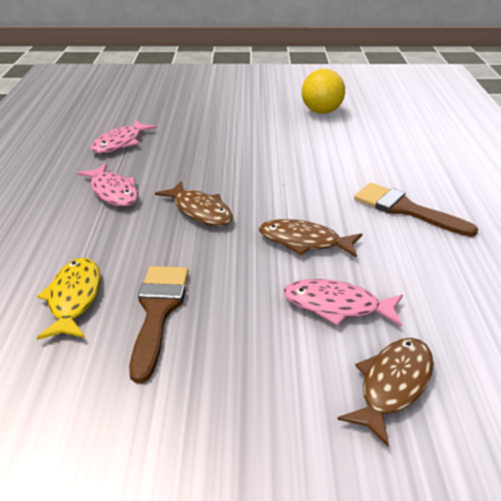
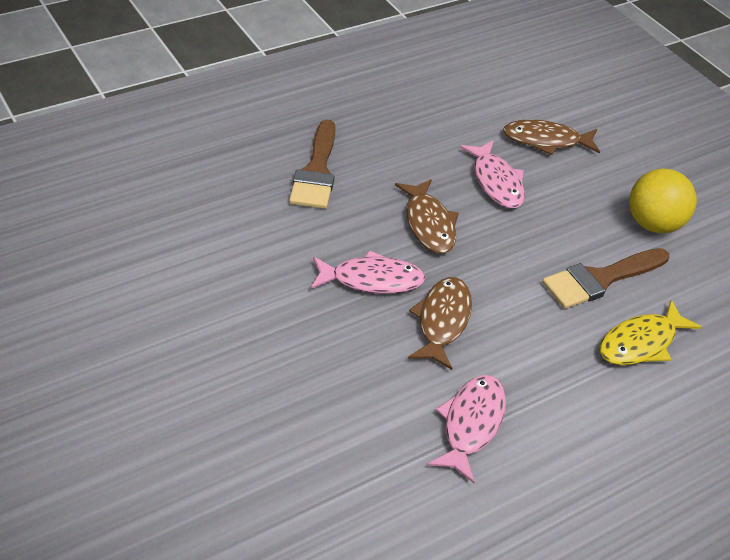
camera: 125 degrees left, 10 degrees up
pink fish [91,120,157,154] -> pink fish moved to [311,250,426,294]
yellow ball [302,69,345,114] -> yellow ball moved to [629,168,697,233]

